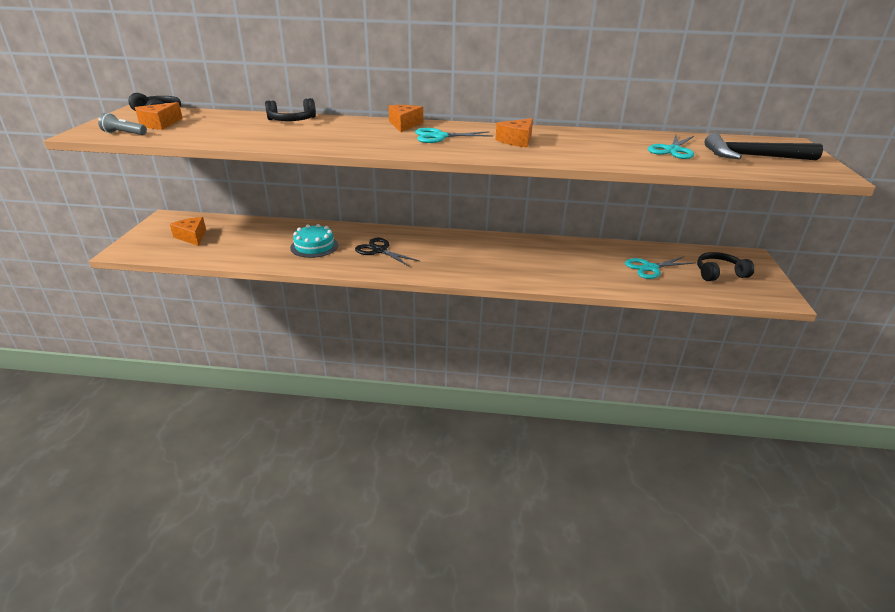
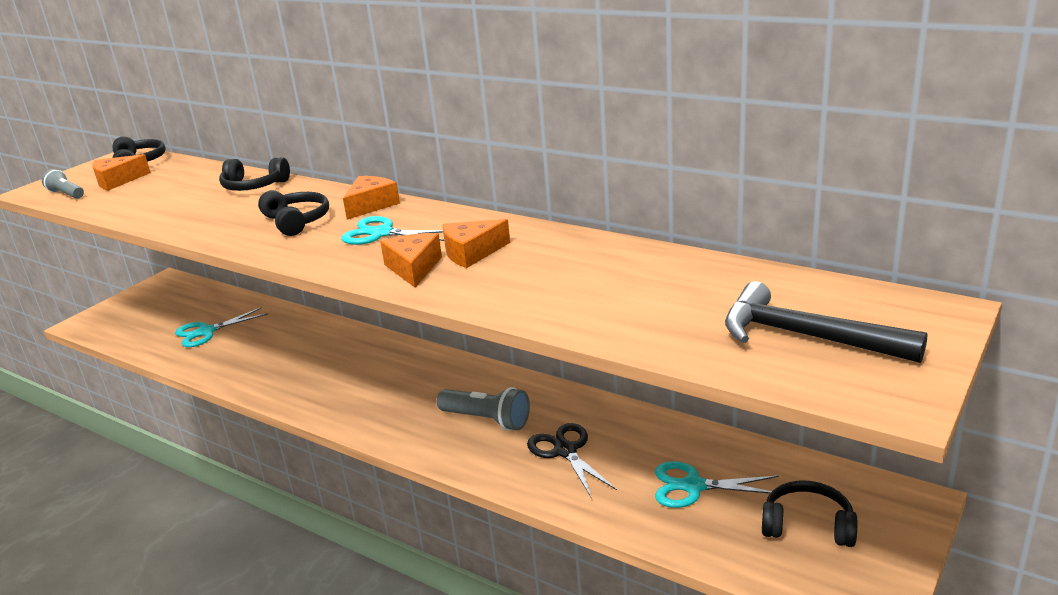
camera: 30 degrees right, 5 degrees down
orange cheese [170,217,206,246] -> orange cheese moved to [380,233,442,287]
turquoise cake [290,224,338,258] -> none
black scissors [355,238,420,267] -> black scissors moved to [527,423,617,499]
turquoise scissors [648,135,694,159] -> turquoise scissors moved to [175,307,268,347]
none -> black headphones [258,190,329,236]
none -> grey flashlight [437,387,530,431]

